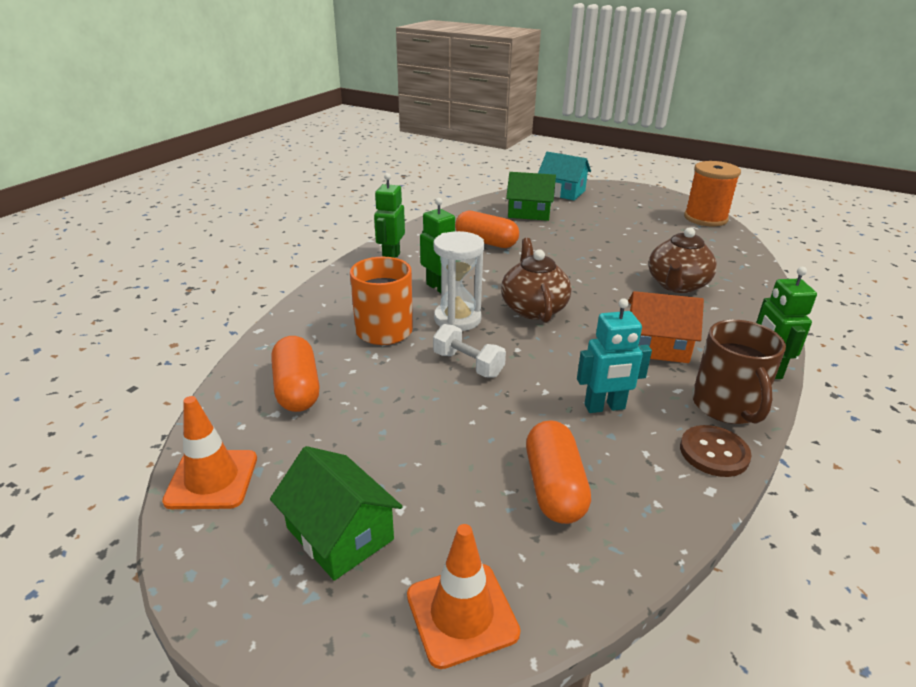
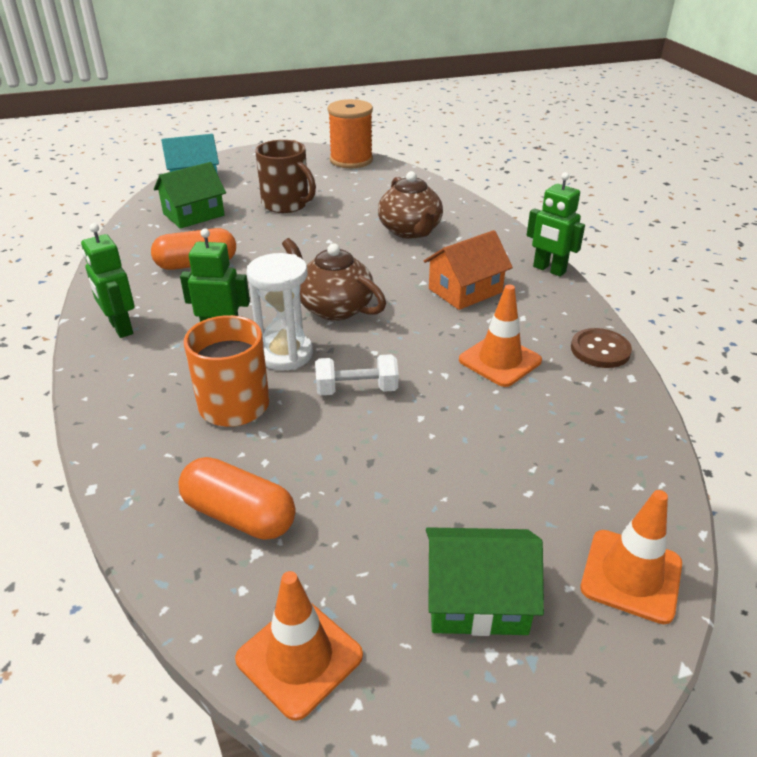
camera: 45 degrees left, 5 degrees up
orange capsule [526,420,591,524] -> none
turquoise robot [577,298,652,413] -> orange traffic cone [459,284,542,387]
brown mug [692,320,786,424] -> brown mug moved to [255,140,316,213]

